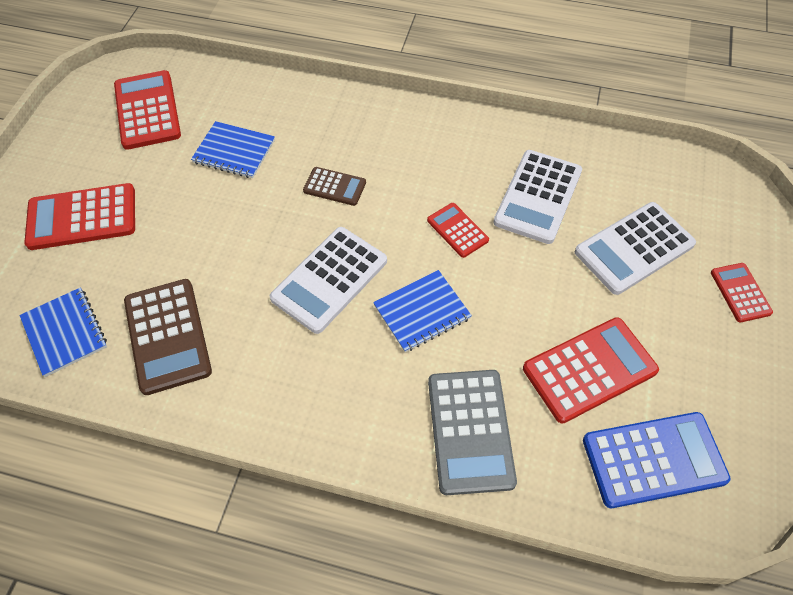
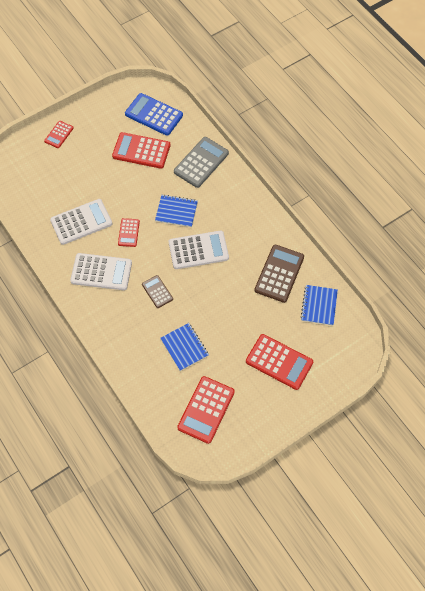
camera: 140 degrees left, 5 degrees up
white calculator [575,202,696,295] -> white calculator moved to [70,253,132,290]

